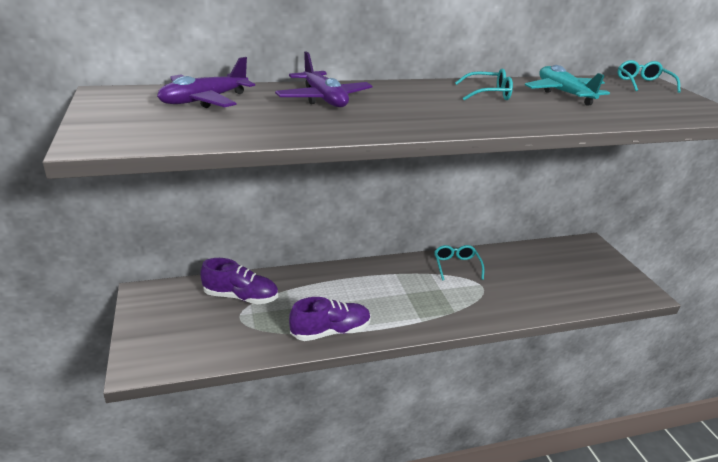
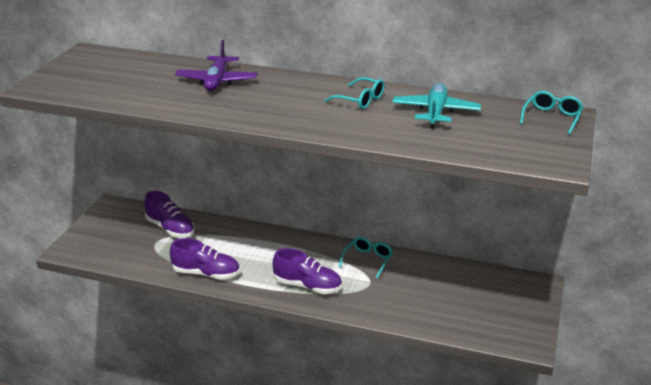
camera: 35 degrees right, 0 degrees up
purple plane [157,57,255,108] -> none
none -> purple shoe [272,248,342,294]

